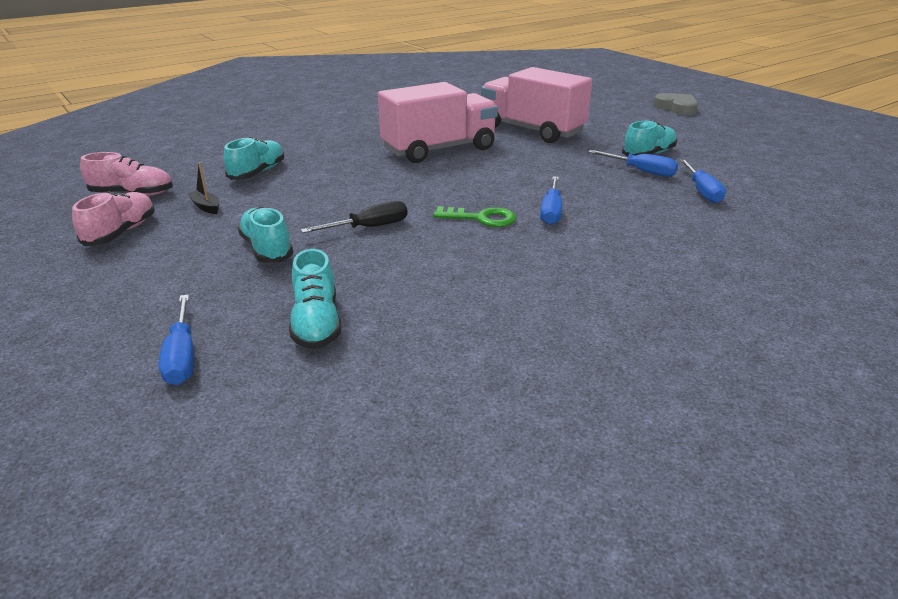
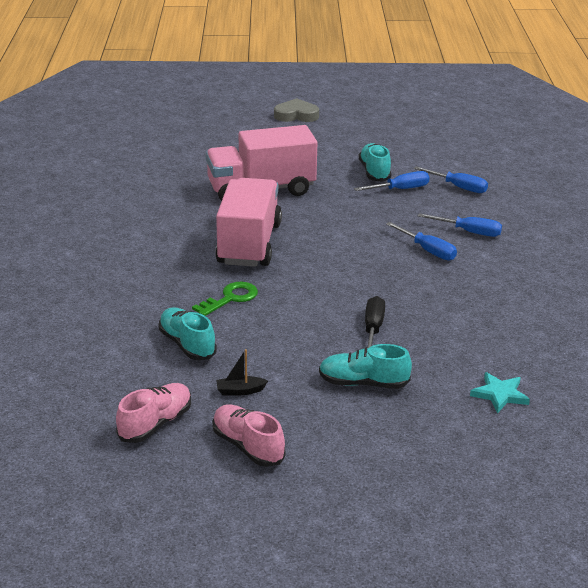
camera: 55 degrees left, 0 degrees up
blue screwdriver [159,294,194,385] -> blue screwdriver moved to [418,213,502,237]
turquoise shoe [289,249,341,349] -> turquoise star [470,372,530,413]
green key [433,206,517,227] -> green key moved to [192,282,258,316]

